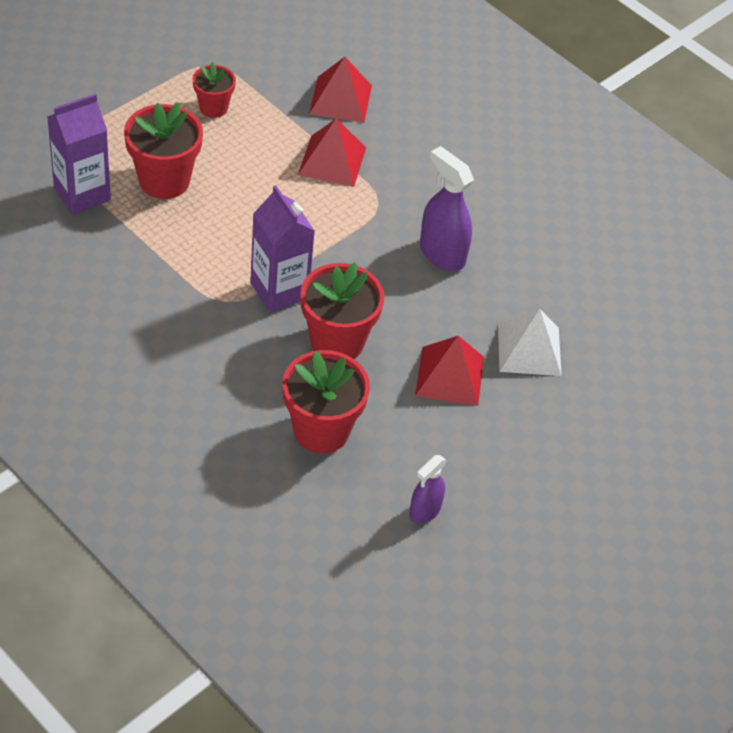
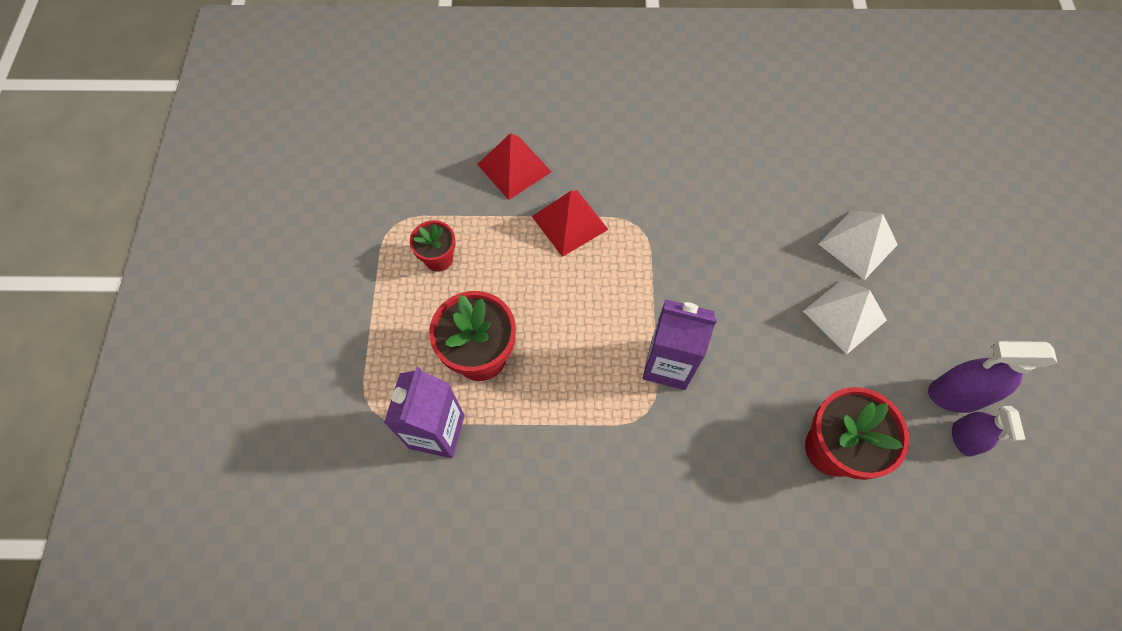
camera: 40 degrees left, 15 degrees up
red flower pot [300,262,384,359] -> none
red pyramid [415,336,484,406] -> white pyramid [803,279,887,355]
purple spray bottle [420,146,474,271] -> purple spray bottle moved to [928,341,1057,413]

